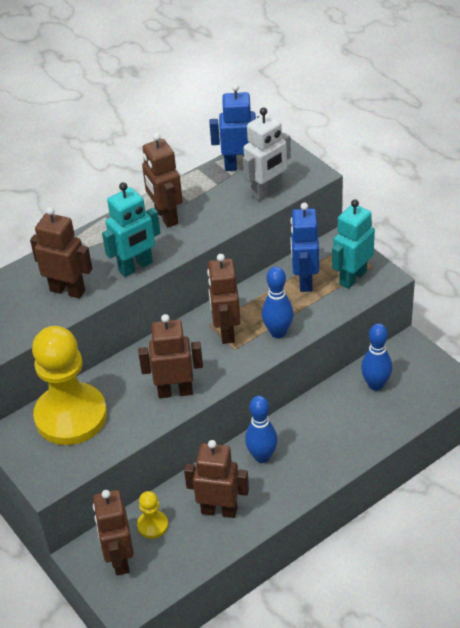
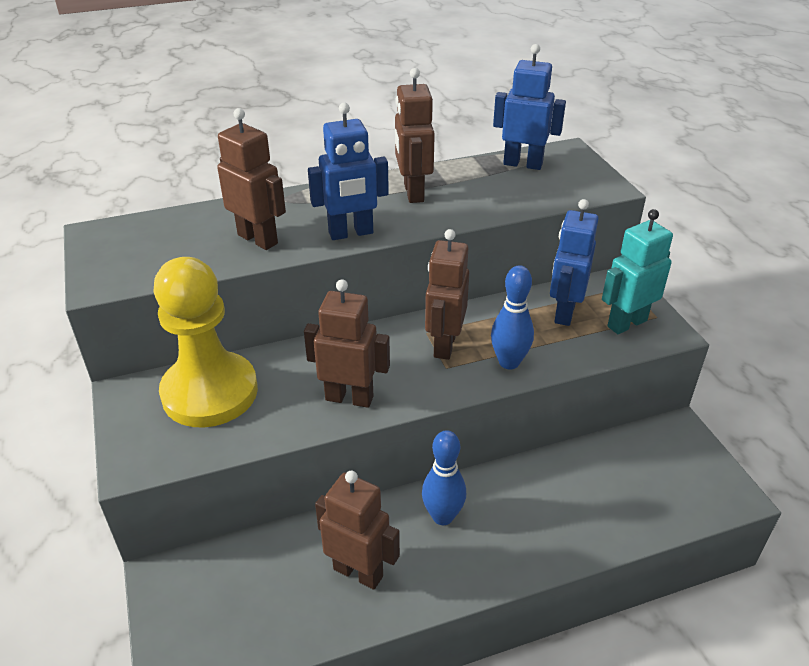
camera: 15 degrees right, 5 degrees down
brown robot [93,490,134,575] -> none
turquoise robot [102,182,161,277] -> blue robot [308,103,389,240]
yellow pawn [137,491,168,539] -> none
white robot [243,108,291,201] -> none
blue bowling pin [361,323,392,391] -> none

